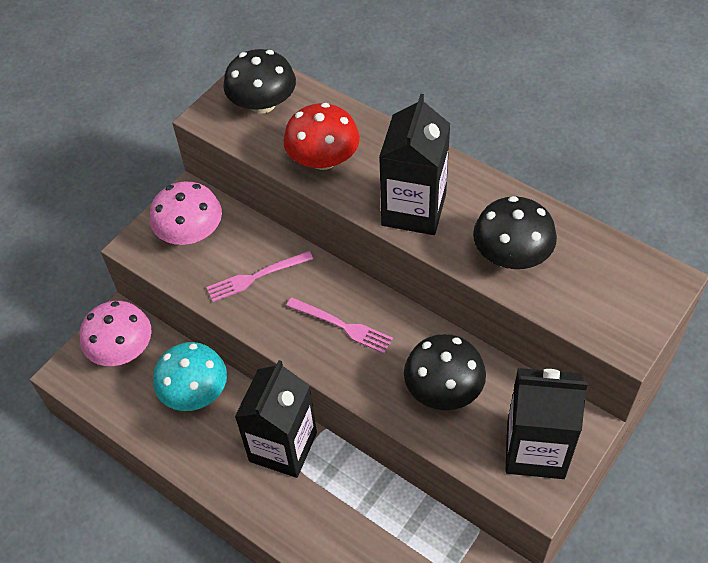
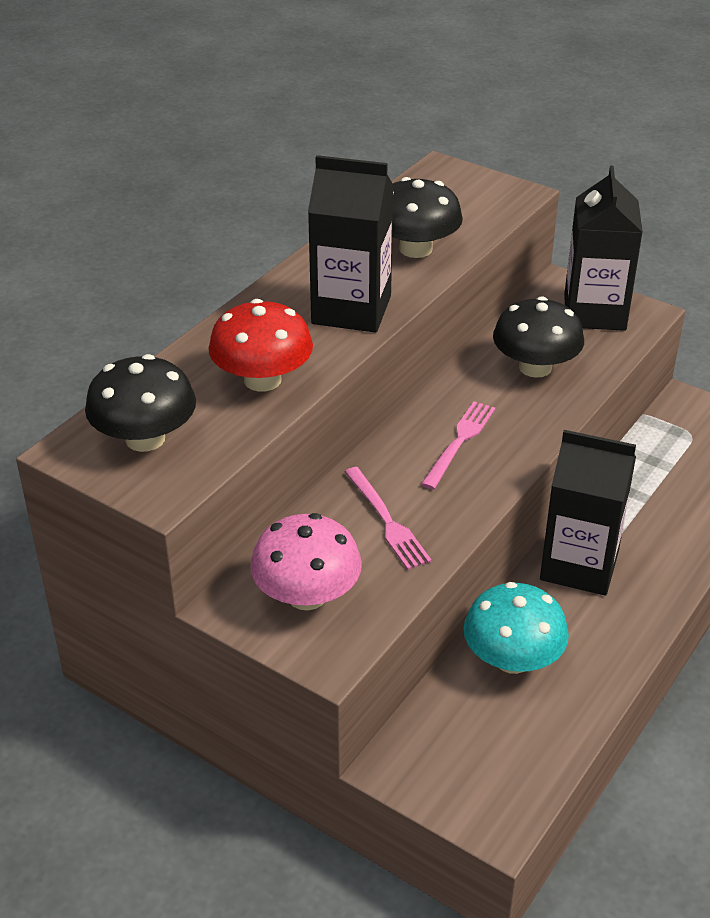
camera: 95 degrees left, 15 degrees down
pink mushroom [80,301,152,366] -> none

